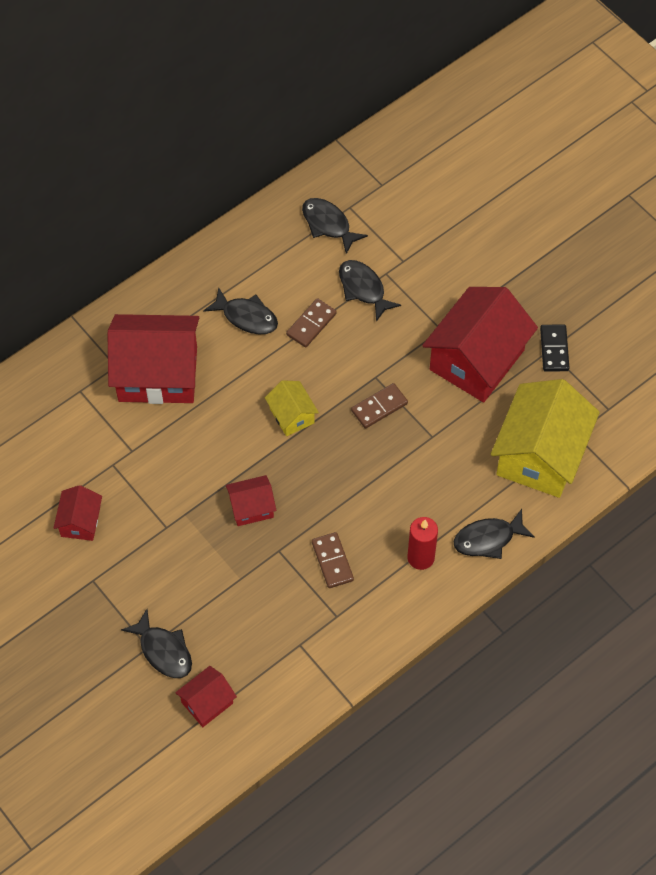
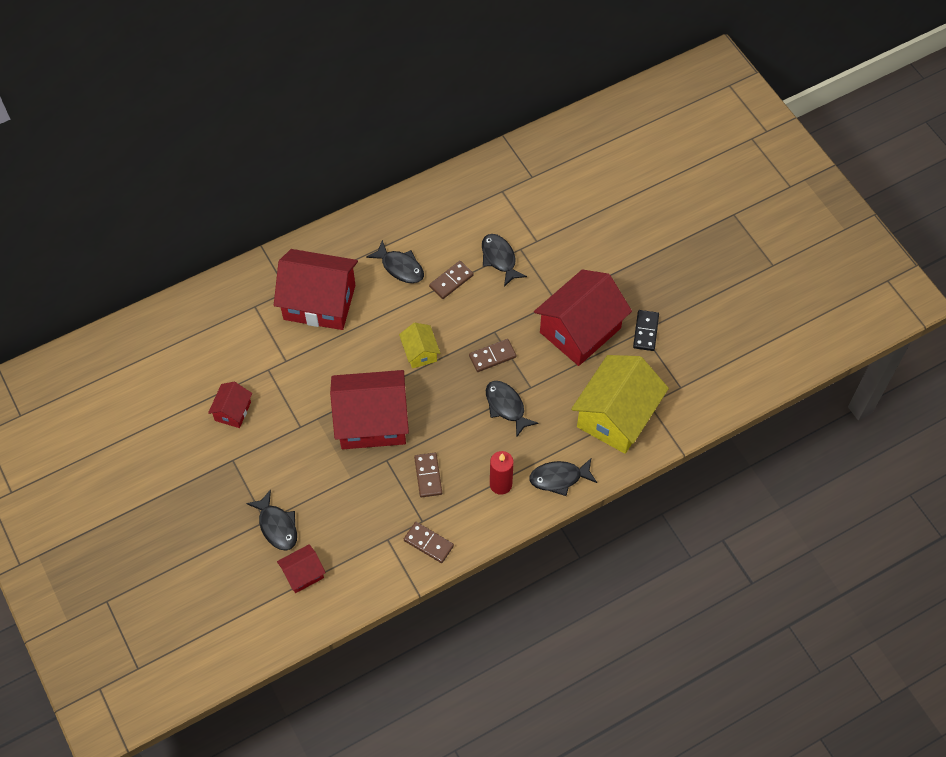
camera: 10 degrees right, 0 degrees up
red house [226,475,276,526] -> red house [330,370,409,449], size x2.08
black fish [302,198,368,254] -> black fish moved to [486,381,539,438]
none -> brown domino [404,522,454,563]

